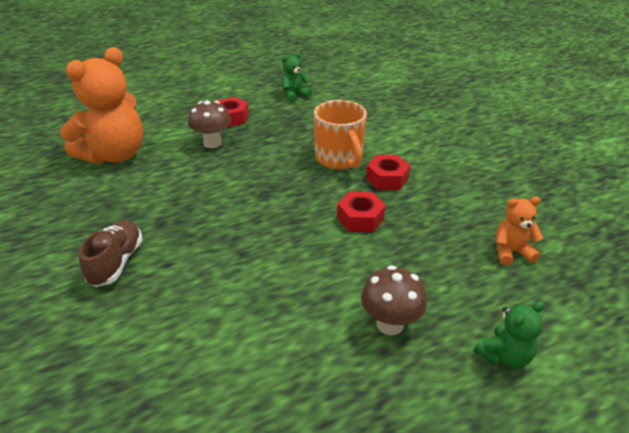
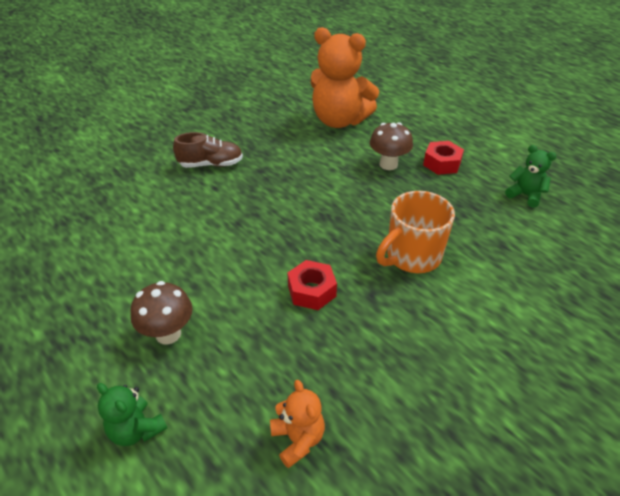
camera: 75 degrees right, 5 degrees up
red nut [366,155,411,190] -> none

